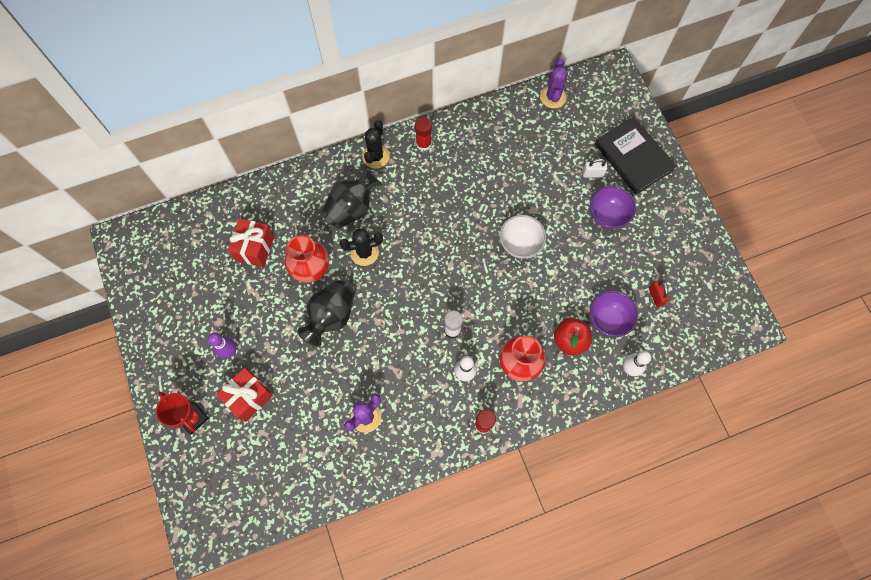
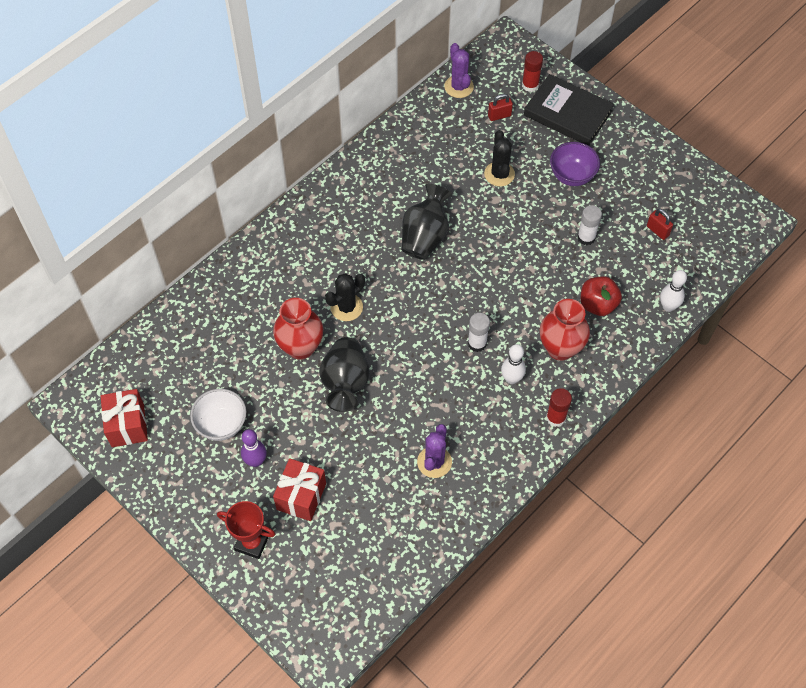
camera: 25 degrees left, 10 degrees down
red gift [228,218,274,267] -> red gift moved to [101,389,148,447]
black vase [321,166,382,229] -> black vase moved to [402,184,452,260]
black cactus [362,120,390,169] -> black cactus moved to [484,130,515,186]
red glue stick [415,117,432,151] -> red glue stick moved to [522,51,543,92]
white bowl [500,215,546,259] -> white bowl moved to [190,389,246,441]
white padlock [583,159,607,178] -> none
purple bowl [590,291,638,337] -> none
none -> red padlock [488,94,513,121]
none -> white glue stick [577,205,602,246]

